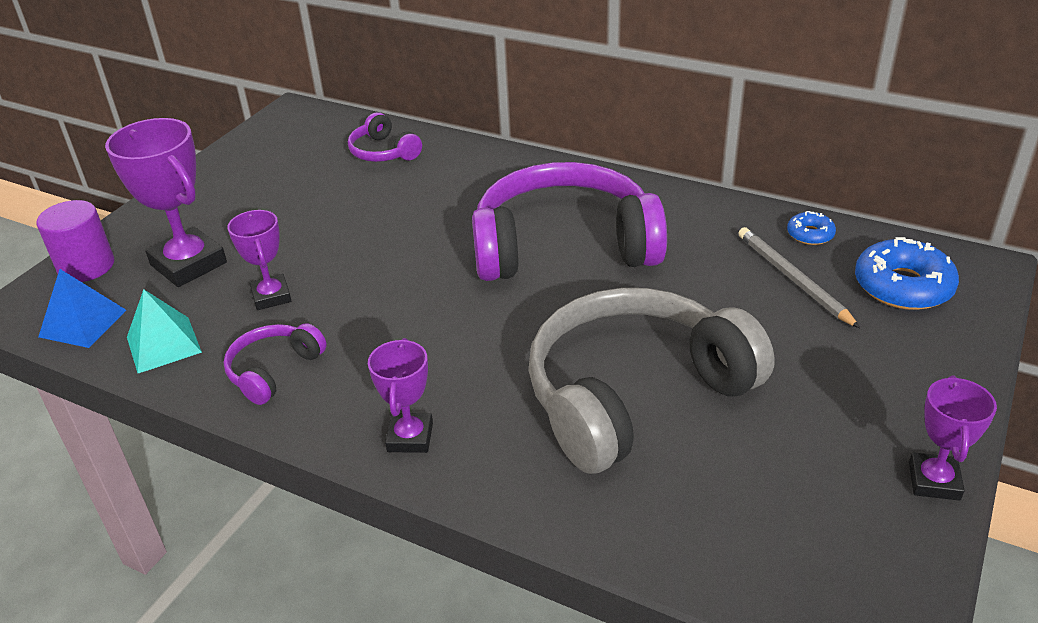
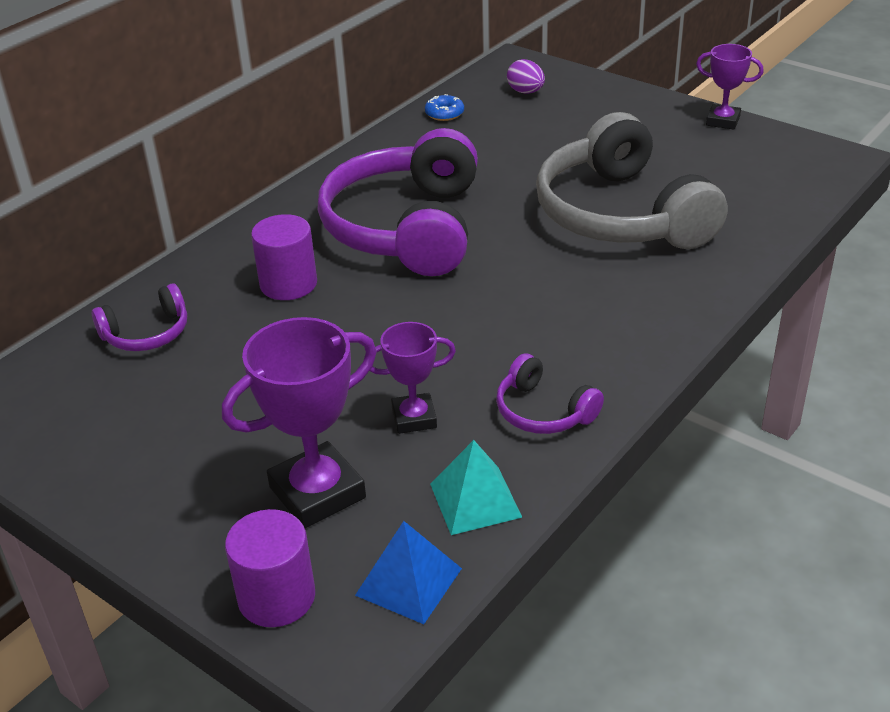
camera: 80 degrees left, 0 degrees up
purple trophy [368,338,433,453] -> none
grey pencil [738,227,860,328] -> none
blue donut [855,237,959,310] -> purple egg [507,59,545,94]
none -> purple cylinder [251,214,317,300]

